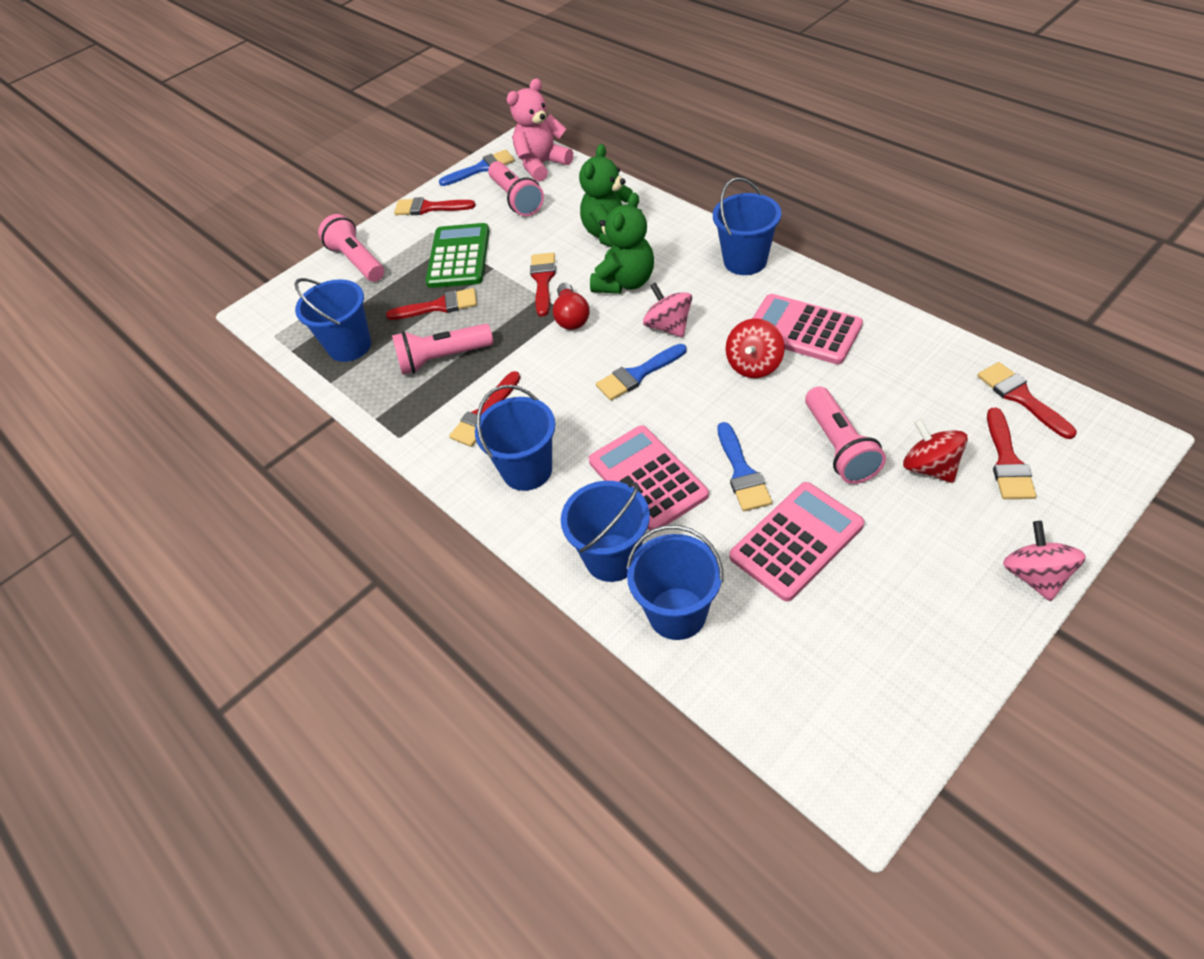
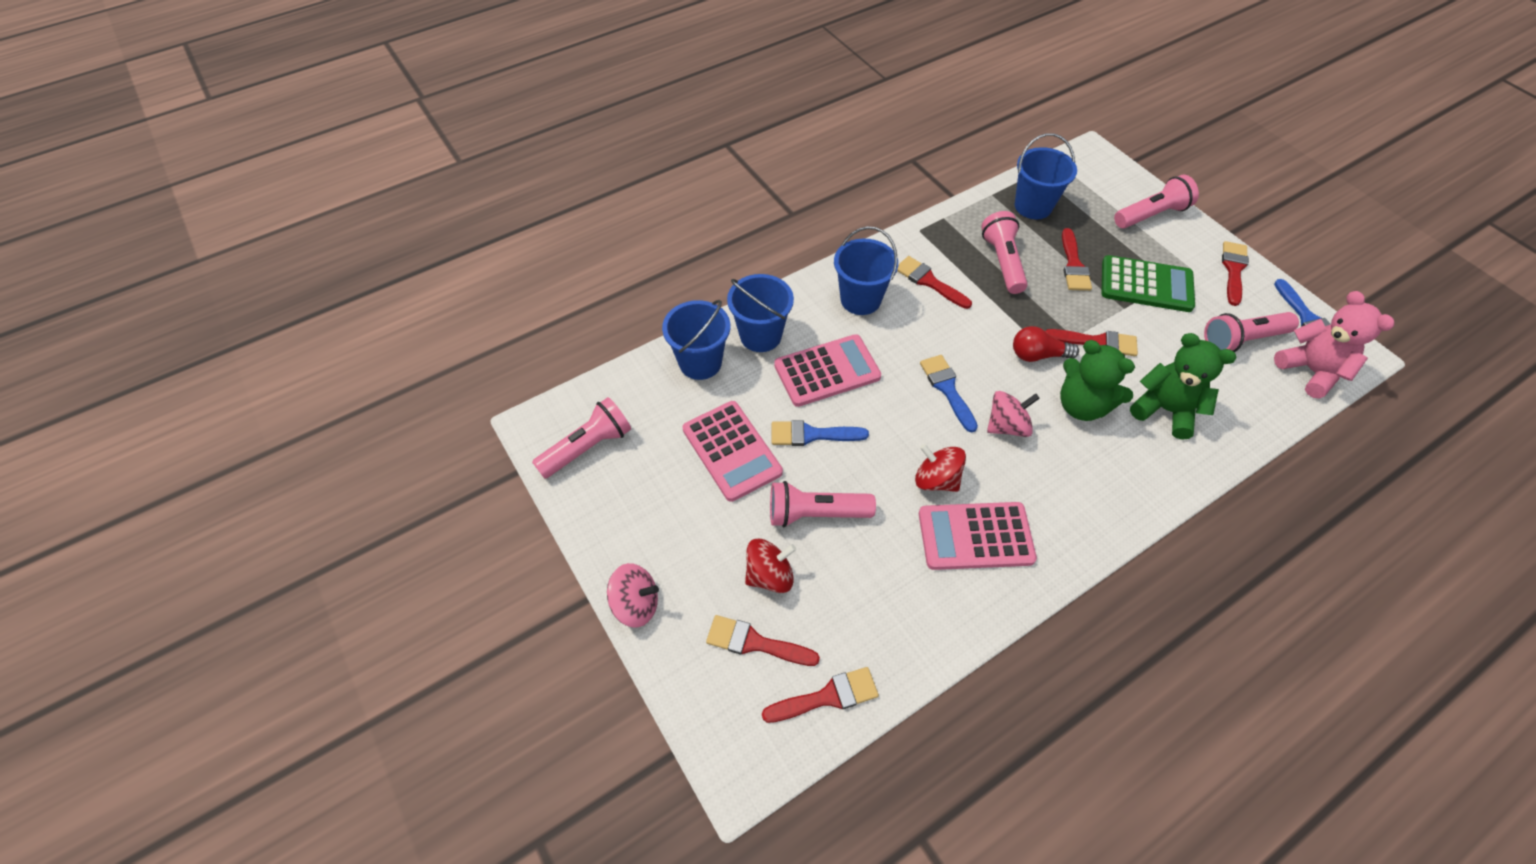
camera: 95 degrees right, 5 degrees up
blue bucket [713,177,781,275] -> none
pink calculator [752,294,863,364] -> pink calculator turned 135 degrees counterclockwise [919,502,1037,570]
none -> pink flashlight [532,397,631,479]

